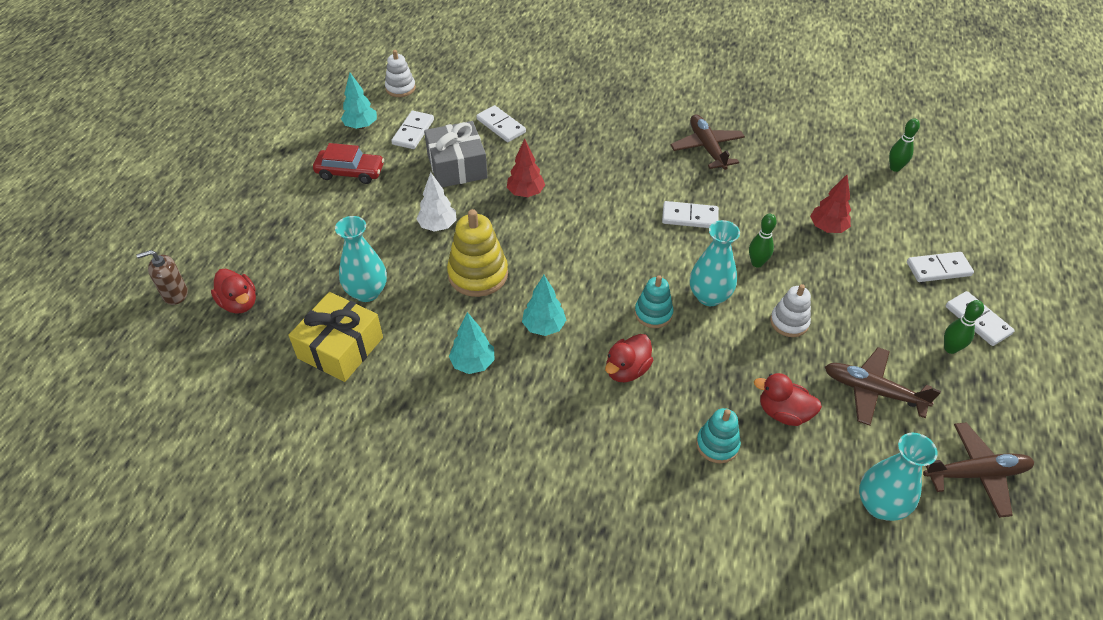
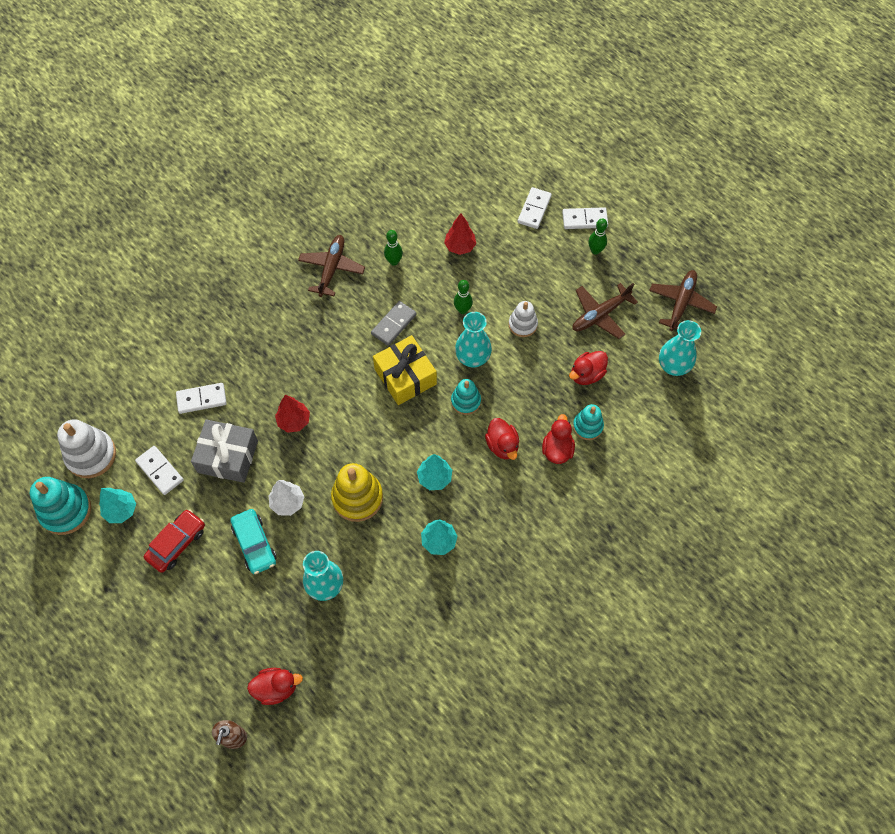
camera: 60 degrees left, 15 degrees up
yellow gift [289,292,383,382] -> yellow gift moved to [373,335,437,405]
white stacking toy [385,50,416,97] -> white stacking toy [57,419,116,478], size x1.63
white domino [662,201,719,228] -> grey domino [371,301,417,346]
brown plane [670,114,745,170] -> brown plane turned 90 degrees clockwise [298,235,365,297]
green bowling pin [889,118,920,172] -> green bowling pin moved to [384,230,403,266]
none -> turquoise stacking toy [30,477,91,535]
none -> turquoise car [230,509,277,574]
none -> red duck [542,414,575,464]

